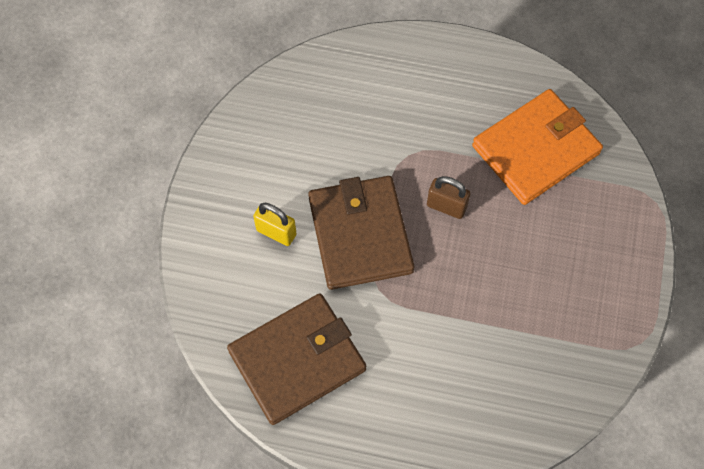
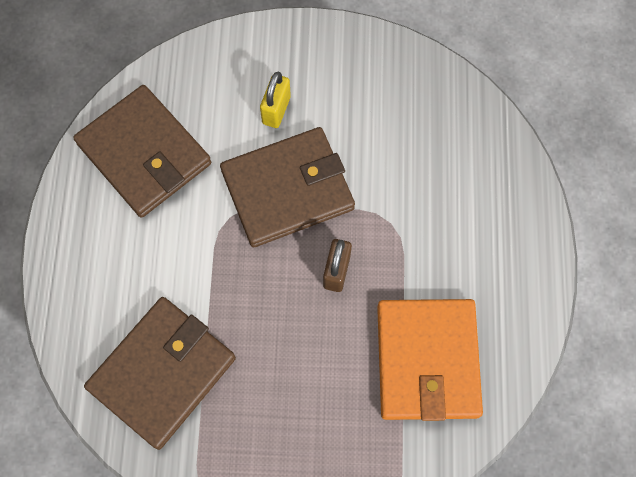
camera: 80 degrees right, 5 degrees up
orange wallet [472,89,603,205] -> orange wallet turned 45 degrees clockwise [377,299,483,421]
none -> brown wallet [84,297,236,450]

